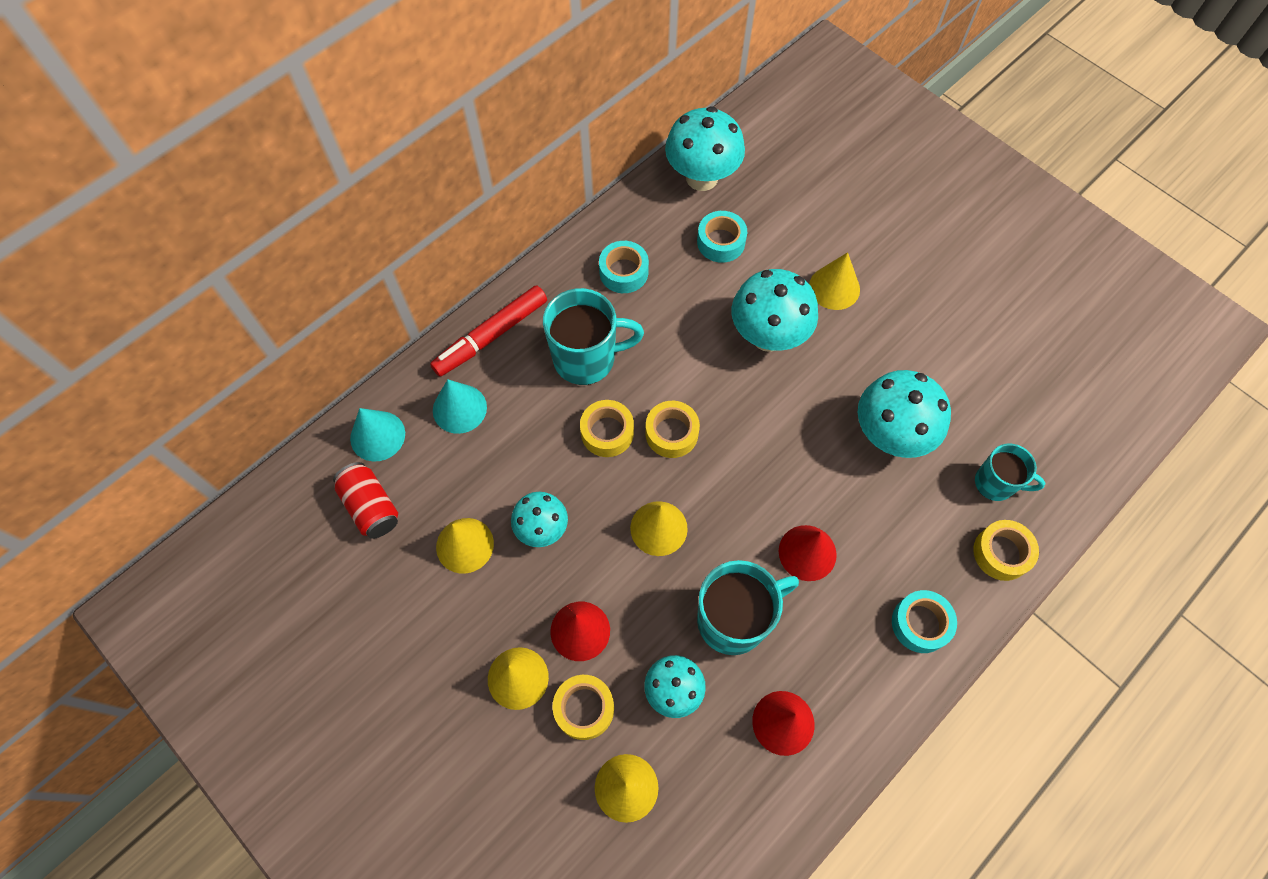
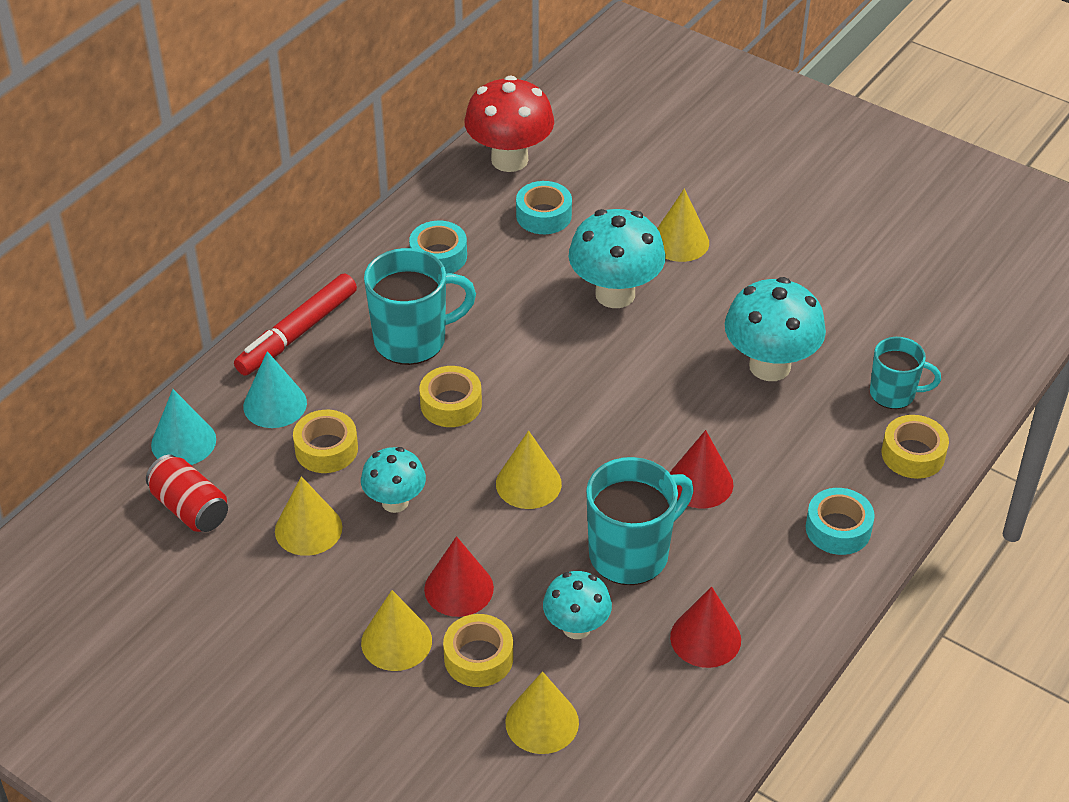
camera: 10 degrees left, 20 degrees down
yellow tape [645,401,700,458] -> yellow tape moved to [293,410,358,473]
turquoise mushroom [665,106,745,191] -> red mushroom [464,76,554,172]

